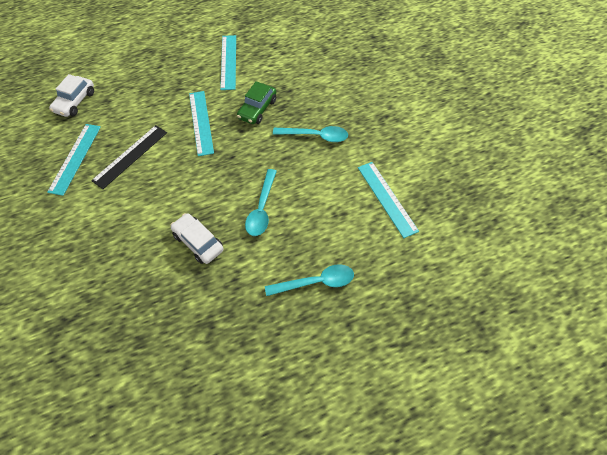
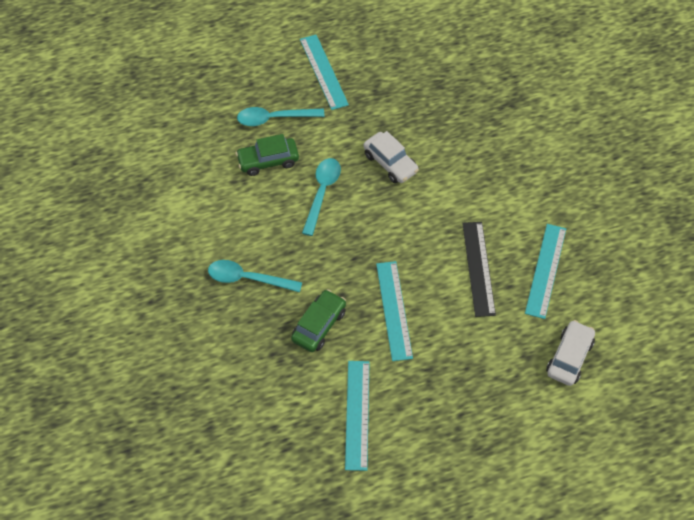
camera: 175 degrees left, 0 degrees up
black ruler [91,125,167,189] -> black ruler turned 45 degrees counterclockwise [462,222,496,317]
turquoise ruler [358,162,419,238] -> turquoise ruler moved to [300,35,349,110]
none -> green car [236,134,299,176]

